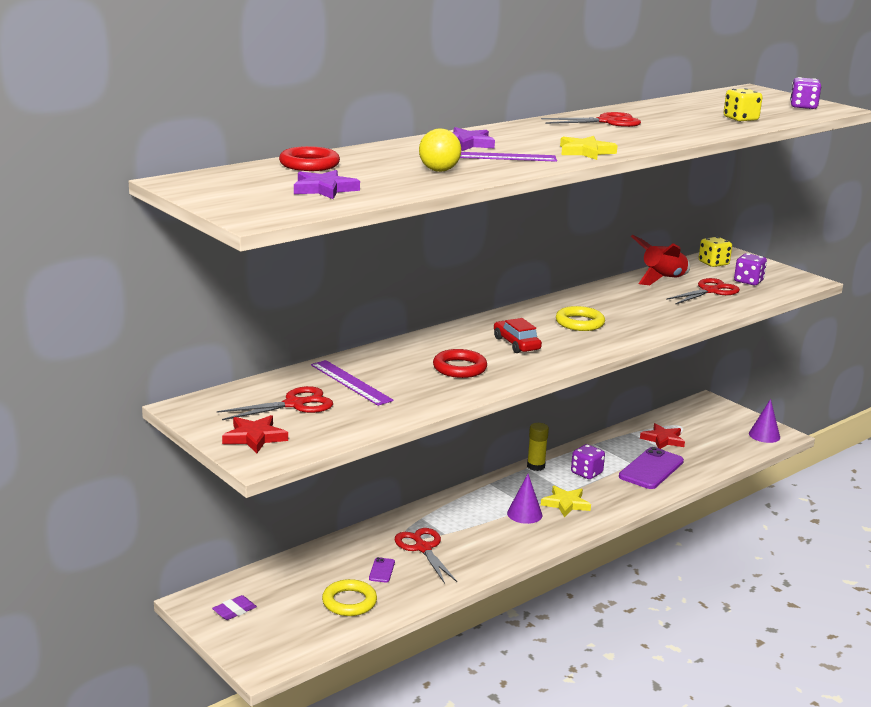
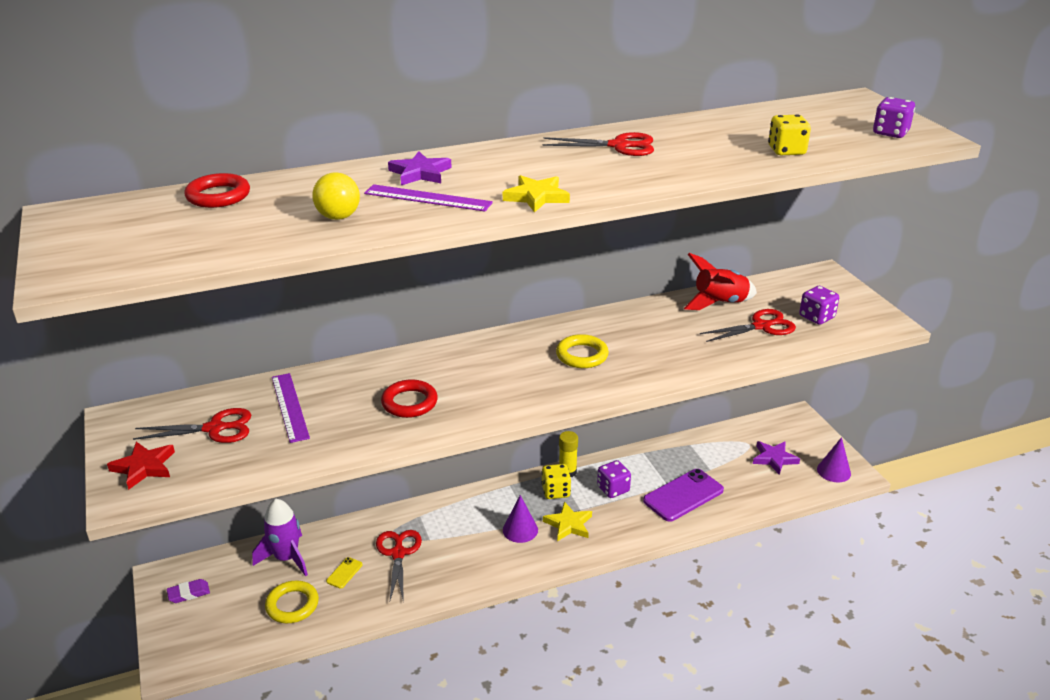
camera: 20 degrees right, 10 degrees up
purple star [294,170,360,199] -> purple star moved to [753,441,800,475]
purple phone [369,557,395,583] -> yellow phone [326,557,363,589]
red car [494,318,542,353] -> none
red star [640,423,685,449] -> none
yellow dice [699,237,732,267] -> yellow dice moved to [541,464,571,499]
none -> purple rocket [252,499,308,576]

